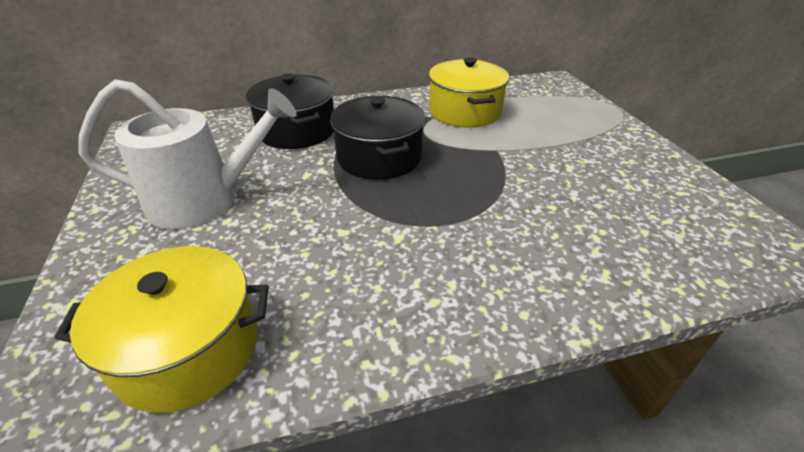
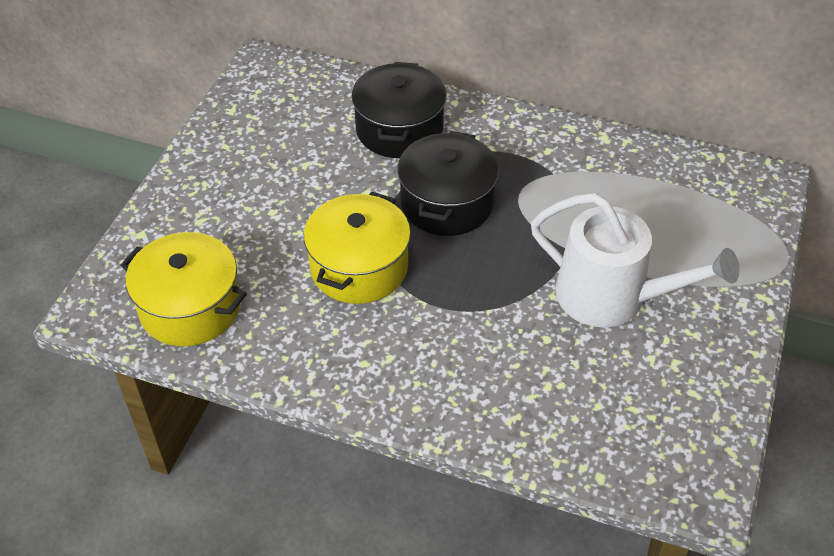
camera: 35 degrees right, 10 degrees up
white watering can [78,79,297,229] -> white watering can moved to [531,193,739,328]
yellow pot [429,57,509,128] -> yellow pot moved to [304,192,411,304]

